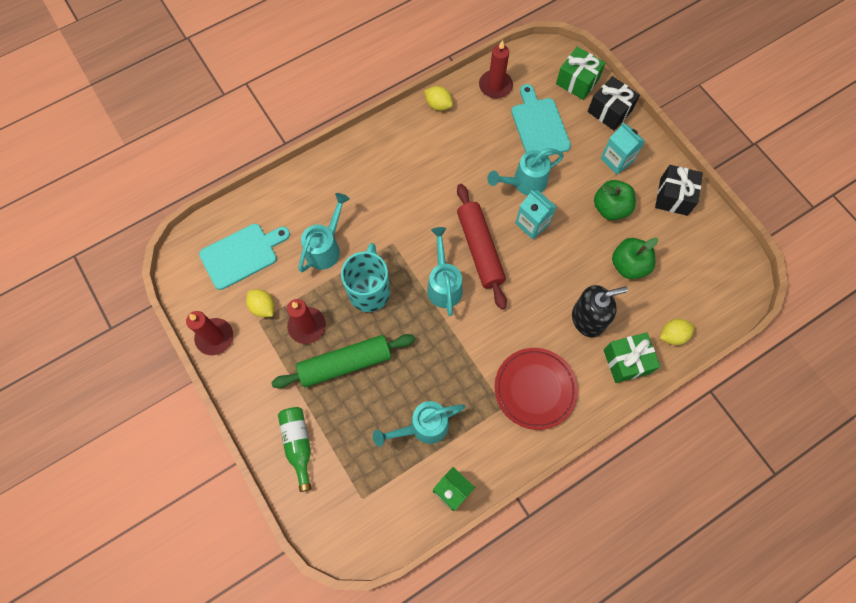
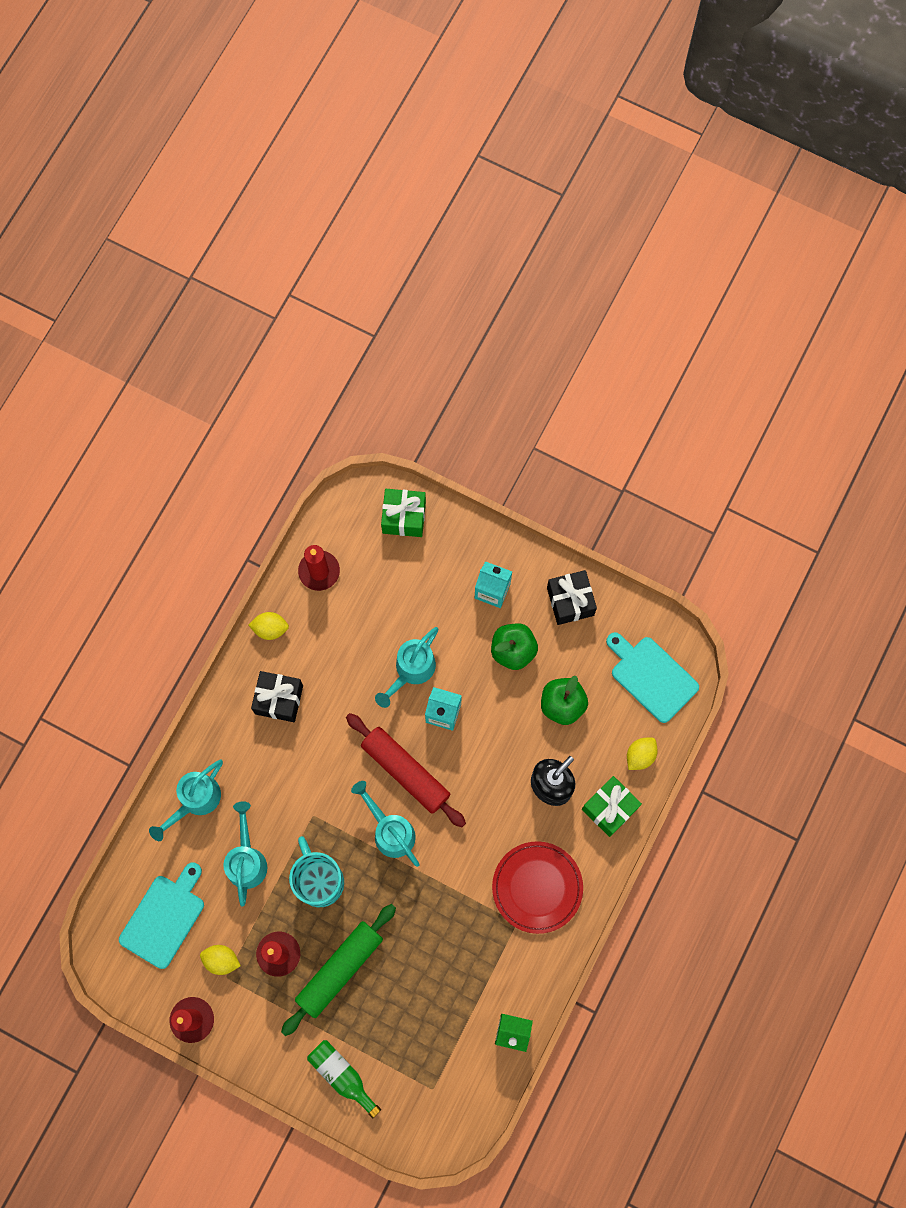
camera: 30 degrees left, 5 degrees up
turquoise watering can [373,401,466,447] -> turquoise watering can moved to [149,760,223,841]
turquoise cutting board [511,84,571,156] -> turquoise cutting board moved to [606,632,699,723]
black gift [588,76,640,130] -> black gift moved to [251,671,303,722]

